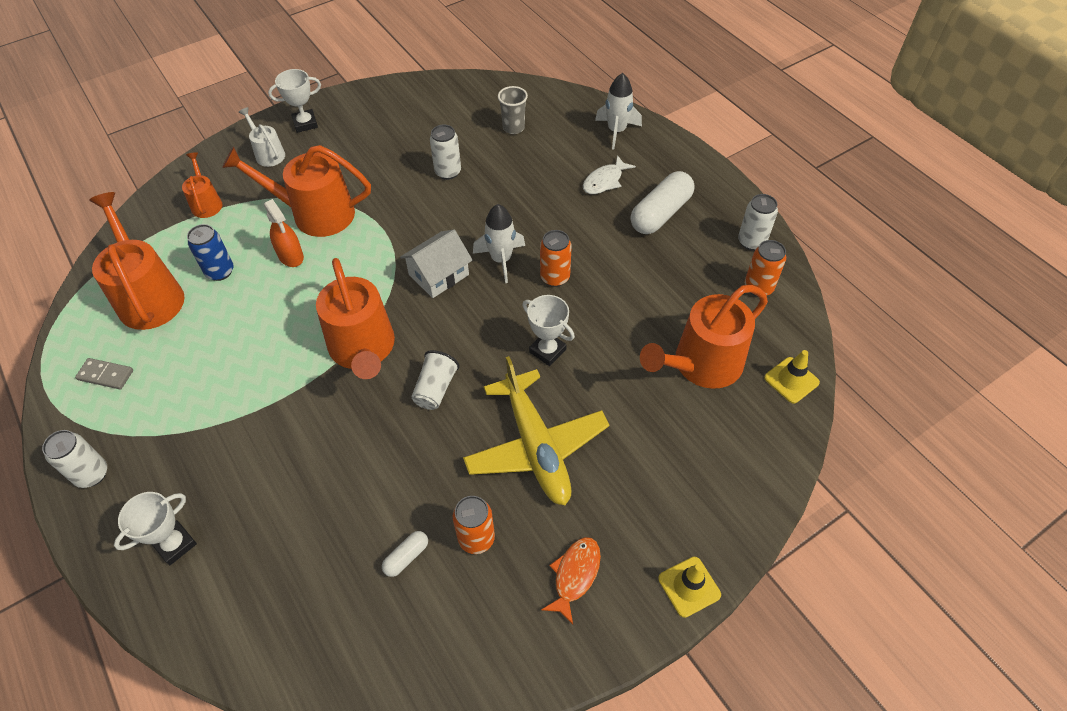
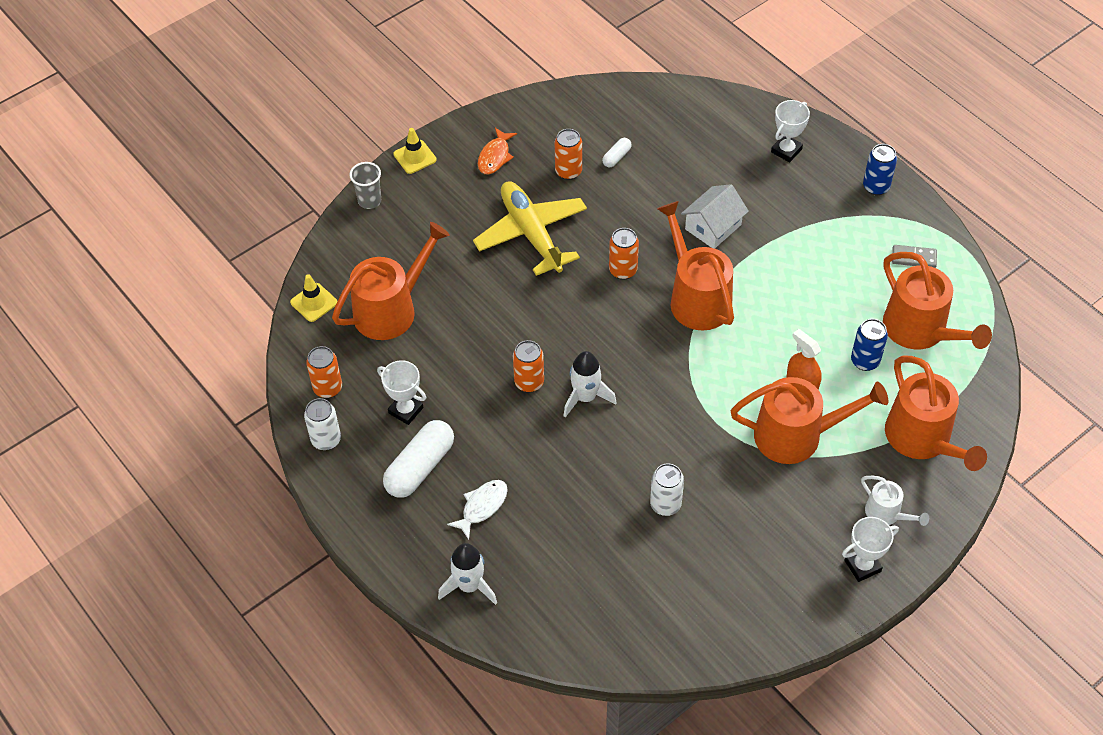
camera: 175 degrees right, 0 degrees up
white can [42,430,107,488] -> blue can [863,144,897,195]
orange watering can [182,152,222,218] -> orange watering can [885,356,987,471], size x1.93
white house [400,229,473,298] -> white house moved to [681,184,749,249]
white cup [411,350,460,410] -> orange can [609,228,639,280]
grey cup [498,86,528,134] -> grey cup moved to [350,162,381,209]
white trophy [522,295,575,366] -> white trophy moved to [377,360,426,425]

